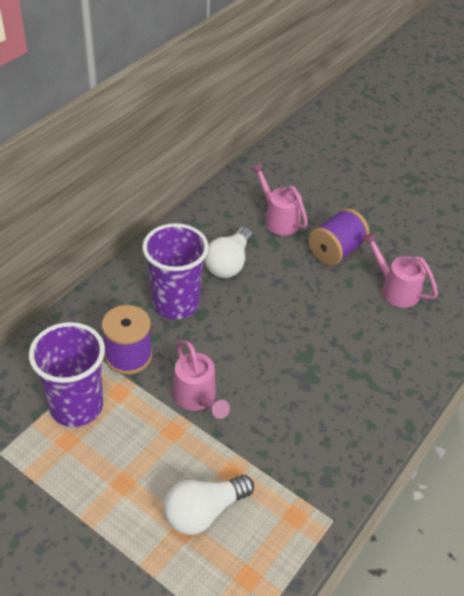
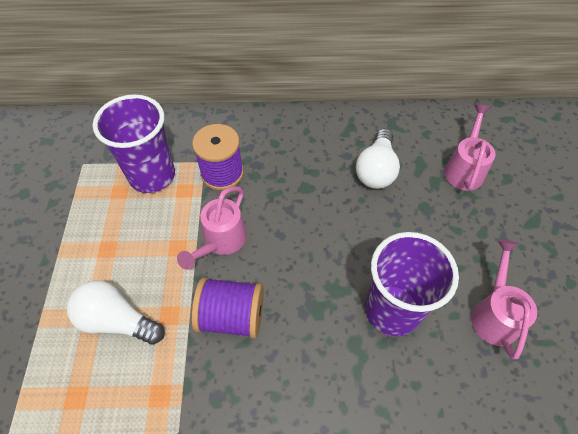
camera: 55 degrees right, 10 degrees up
purple cup [142,223,209,319] -> purple cup moved to [365,232,459,336]
white light bulb [204,227,252,278] -> white light bulb turned 60 degrees counterclockwise [356,129,400,189]
purple spool [308,208,369,266] -> purple spool moved to [192,277,264,338]

